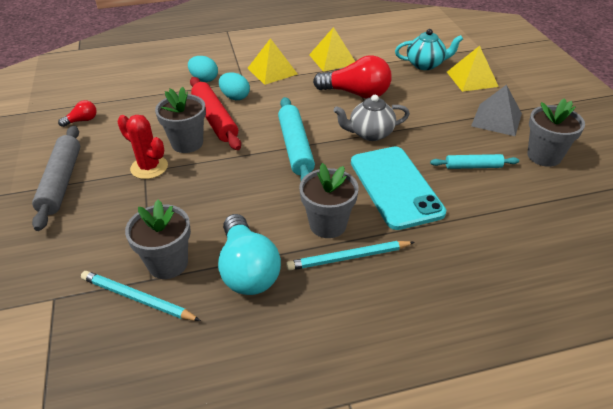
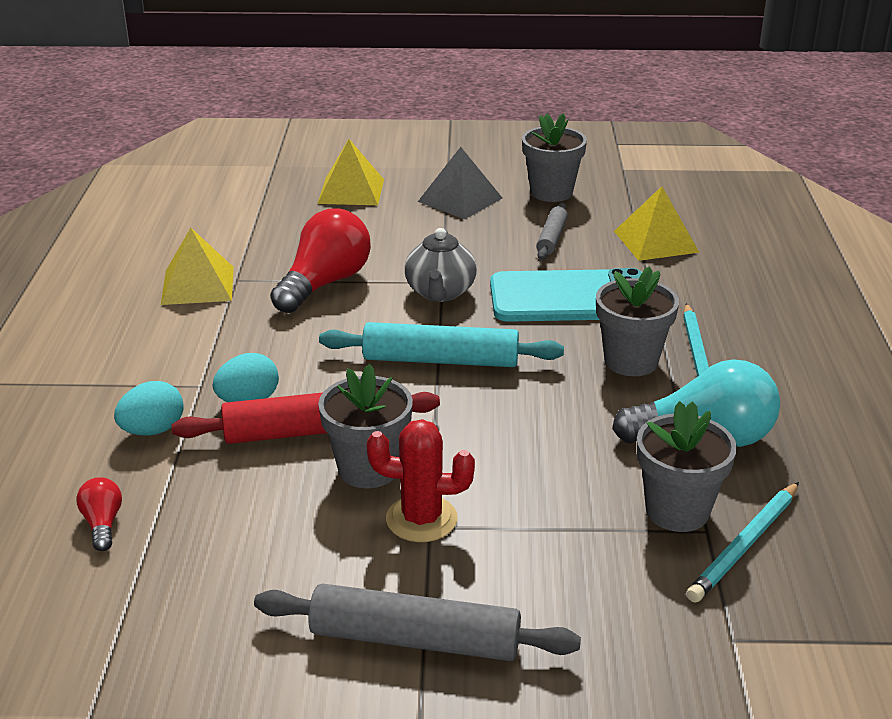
camera: 75 degrees left, 10 degrees down
red light bulb [58,100,97,127] -> red light bulb moved to [77,477,122,551]
red cactus [117,115,168,179] -> red cactus turned 45 degrees clockwise [367,419,475,542]
yellow pyramid [248,38,298,85] -> yellow pyramid moved to [614,186,700,261]
turquoise teapot [395,29,463,70] -> none
turquoise rolling pin [430,154,519,169] -> grey rolling pin [536,203,568,260]

